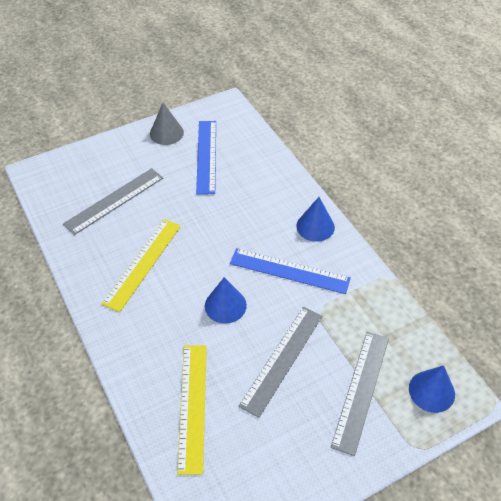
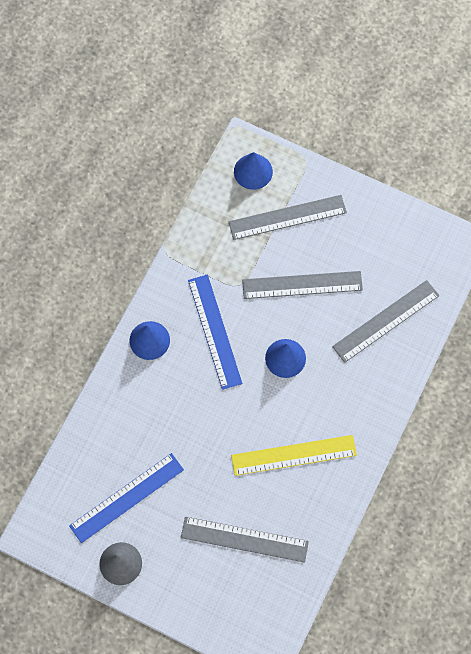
camera: 125 degrees left, 20 degrees up
yellow ruler [177,345,207,475] -> grey ruler [332,280,440,363]

